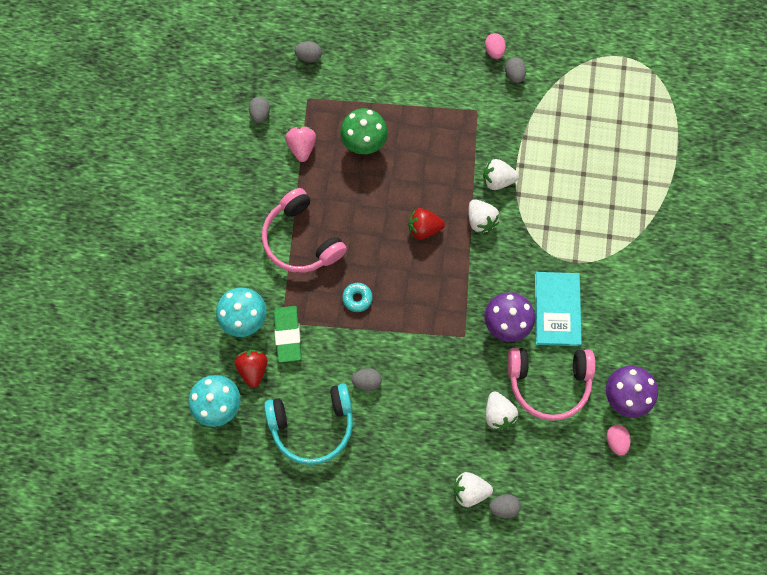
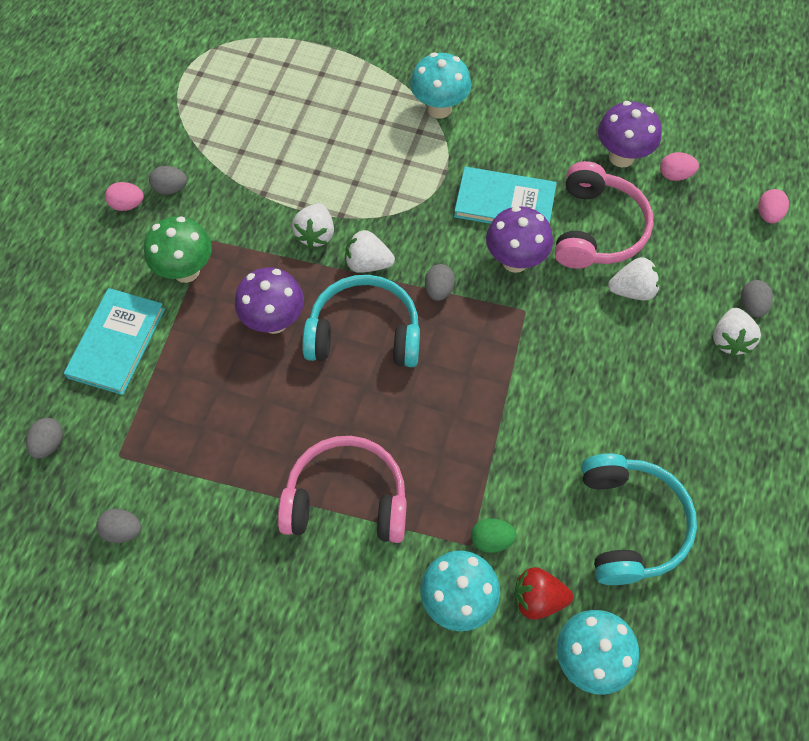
camera: 80 degrees left, 10 degrees down
pink headphones [262,188,347,273] -> pink headphones turned 150 degrees counterclockwise [278,436,407,543]
green eraser [274,306,301,363] -> green egg [471,518,517,553]
pink strawberry [285,126,316,162] -> none
green mushroom [340,108,388,154] -> green mushroom moved to [144,216,212,283]
turquoise donut [342,283,373,312] -> none
grey egg [351,368,382,391] -> grey egg moved to [425,264,455,301]
red strawberry [408,208,445,240] -> turquoise headphones [302,275,420,367]
white strawberry [469,199,499,233] -> white strawberry turned 150 degrees counterclockwise [345,230,395,273]
none -> turquoise book [64,288,165,395]
none -> purple mushroom [235,267,304,334]
none -> turquoise mushroom [410,52,471,119]
none -> pink egg [758,189,789,223]

